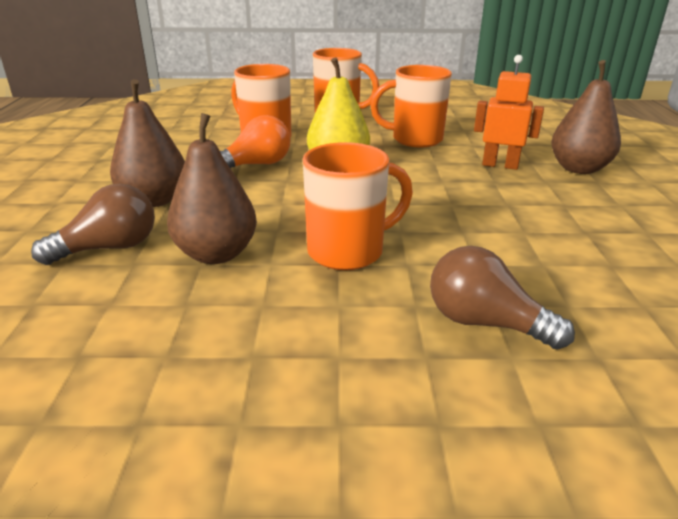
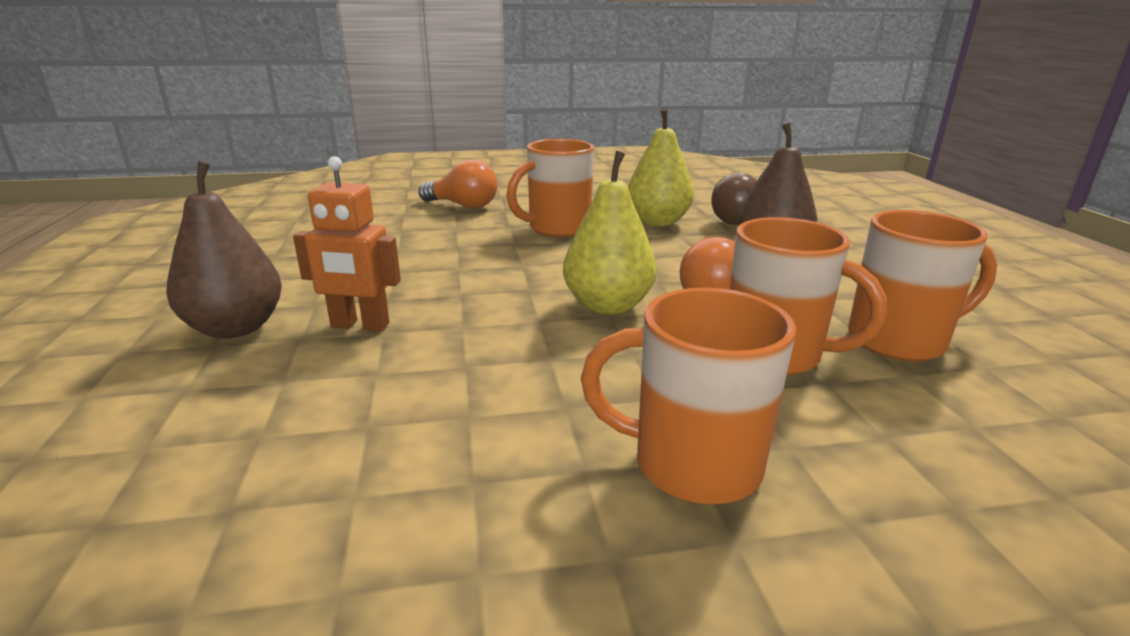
camera: 170 degrees right, 5 degrees down
brown pear [167,113,257,264] -> yellow pear [628,108,694,226]
orange mug [370,65,452,148] -> orange mug moved to [848,210,997,361]
brown light bulb [430,246,575,350] -> orange light bulb [418,159,497,209]

